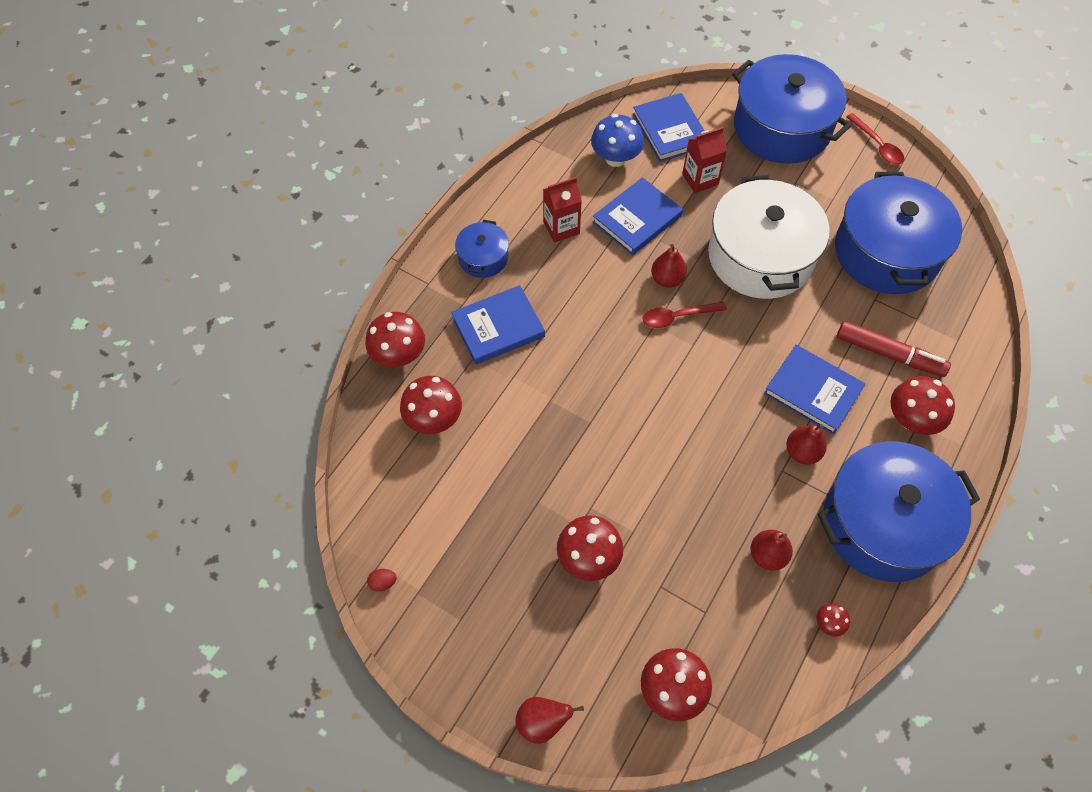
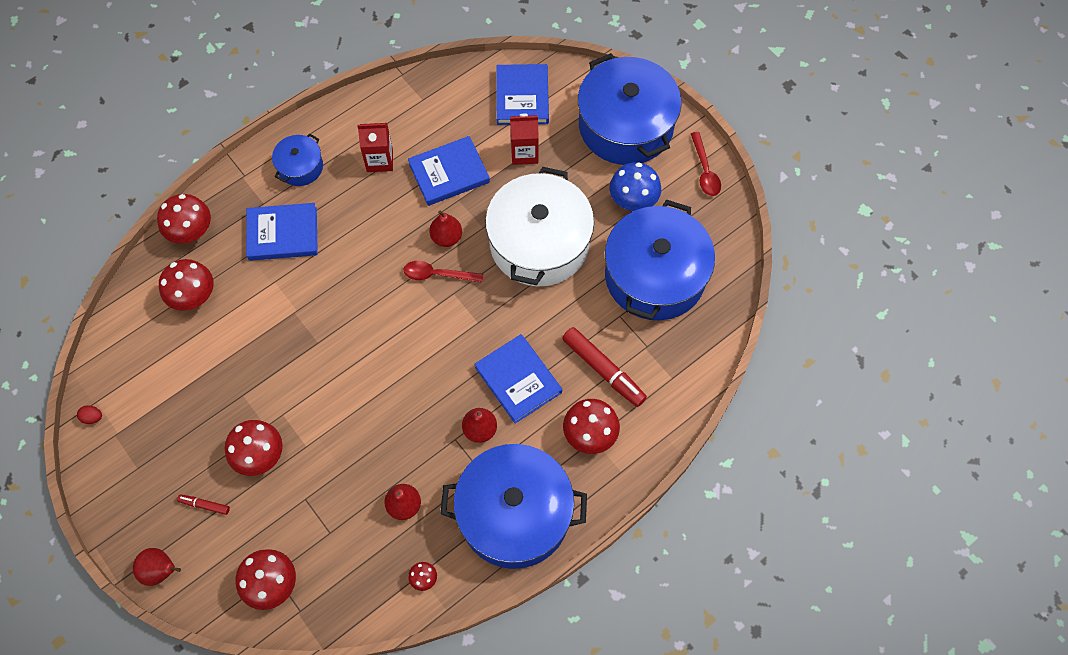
camera: 20 degrees right, 5 degrees up
blue mushroom [591,114,644,167] -> blue mushroom moved to [610,162,661,211]
none -> red marker [177,494,230,515]

